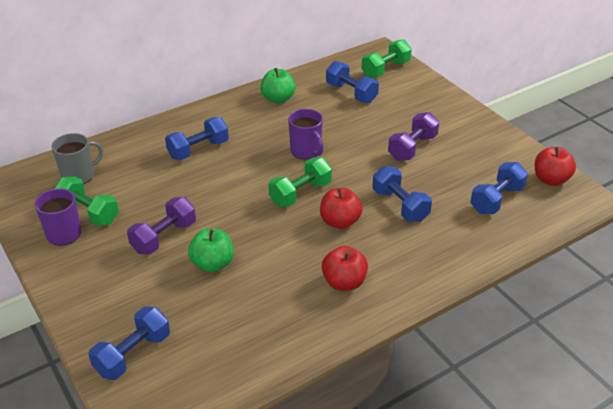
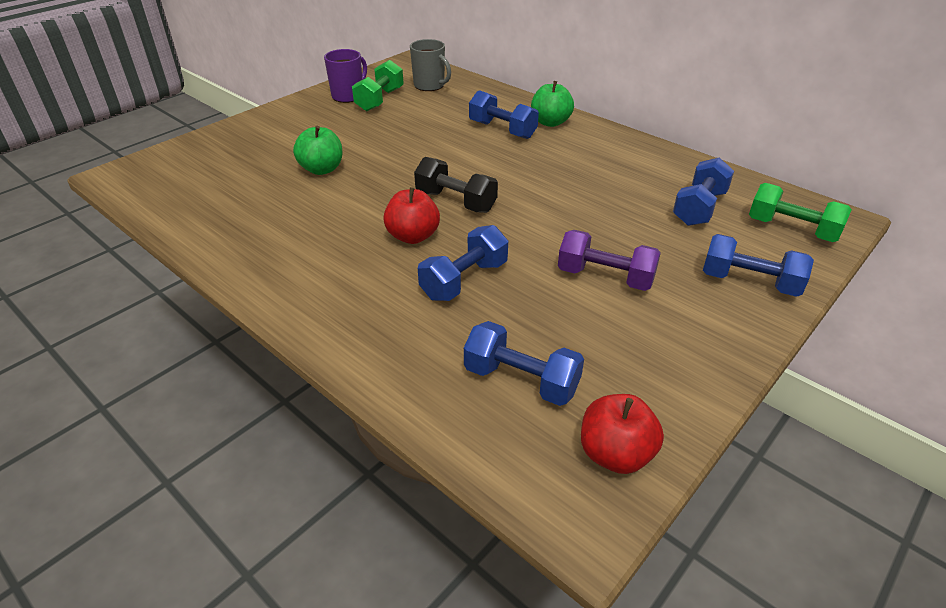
camera: 75 degrees right, 0 degrees up
blue dumbbell [88,307,170,380] -> blue dumbbell moved to [703,234,814,297]
purple dumbbell [127,197,196,254] -> none
green apple [260,68,296,103] -> green apple moved to [531,81,574,127]
green dumbbell [268,157,332,207] -> black dumbbell [414,157,498,213]
purple mug [288,109,323,159] -> none
red apple [322,246,368,291] -> none

